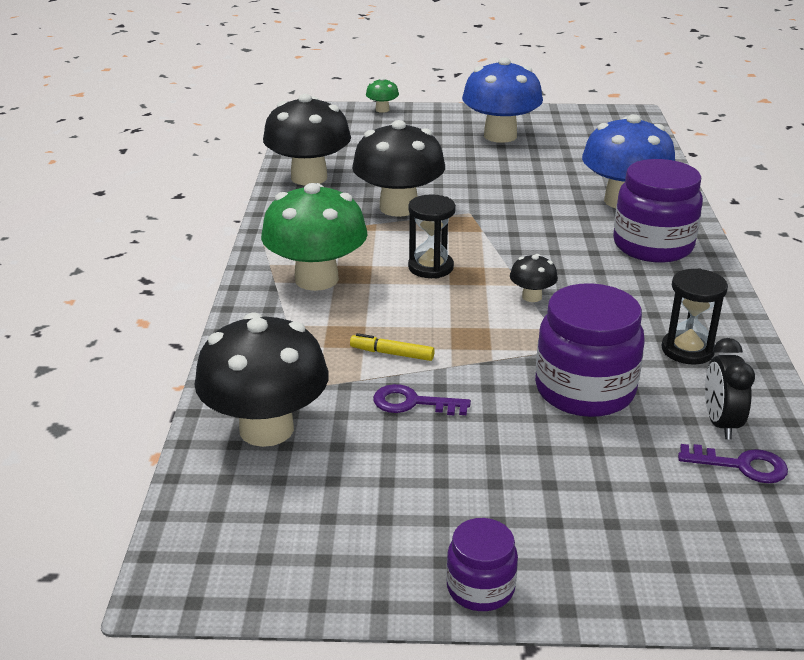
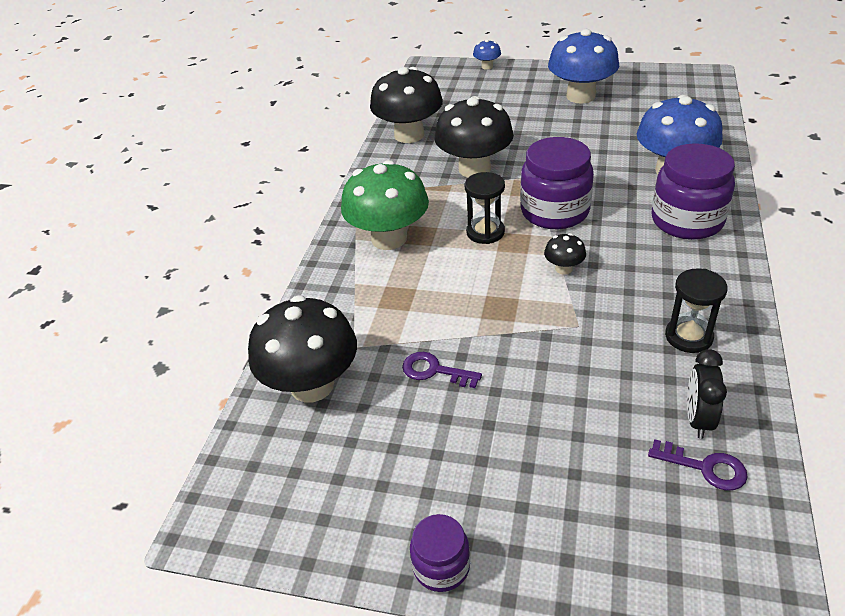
camera: 15 degrees right, 10 degrees up
yellow marker [350,333,435,361] -> none
green mushroom [366,77,399,113] -> blue mushroom [473,39,501,70]
purple jar [535,283,645,417] -> purple jar moved to [520,137,594,229]

